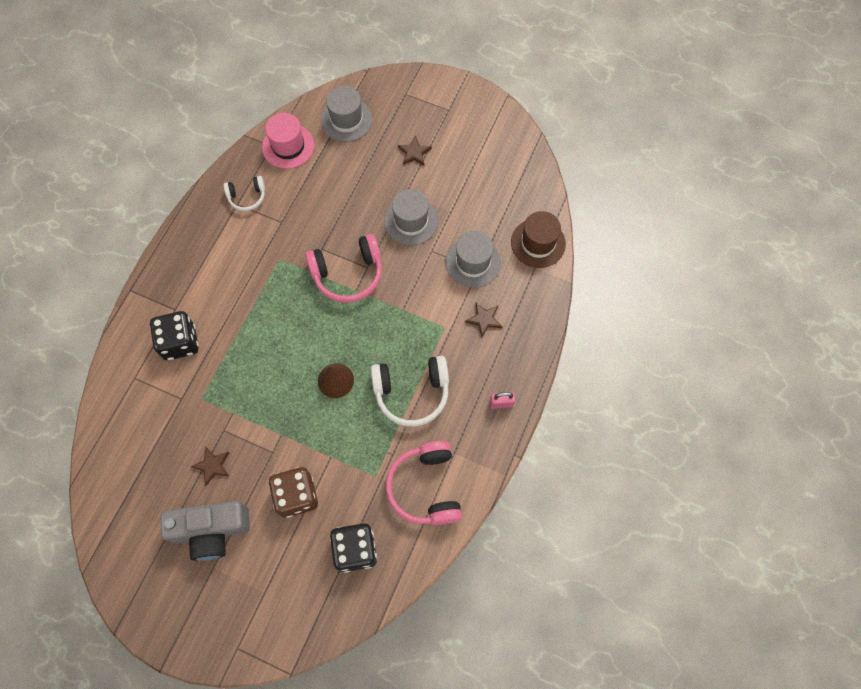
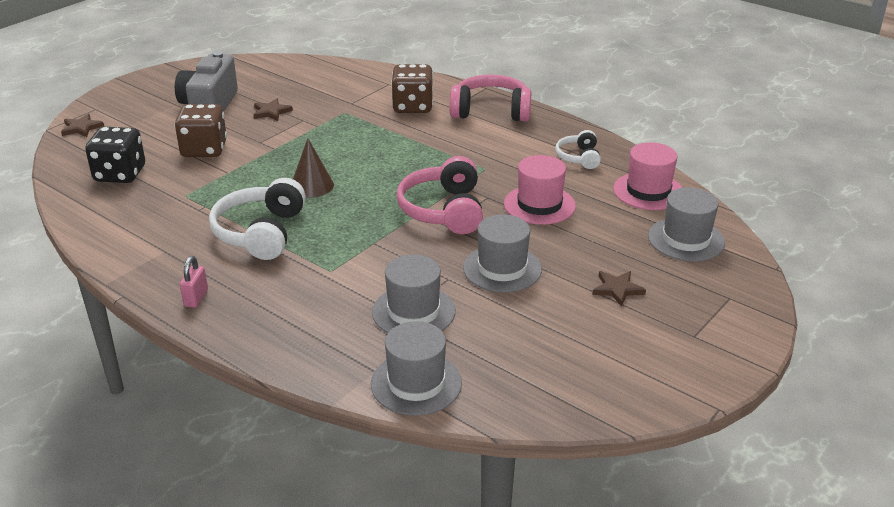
camera: 105 degrees right, 35 degrees down
black dice [150,311,199,360] -> brown dice [391,64,433,113]
pink headphones [386,441,462,525] -> pink headphones moved to [450,75,531,122]
brown star [465,303,502,337] -> brown star moved to [61,114,104,137]
brown hat [511,211,566,268] -> grey hat [371,321,462,416]
none -> pink hat [504,155,576,225]

